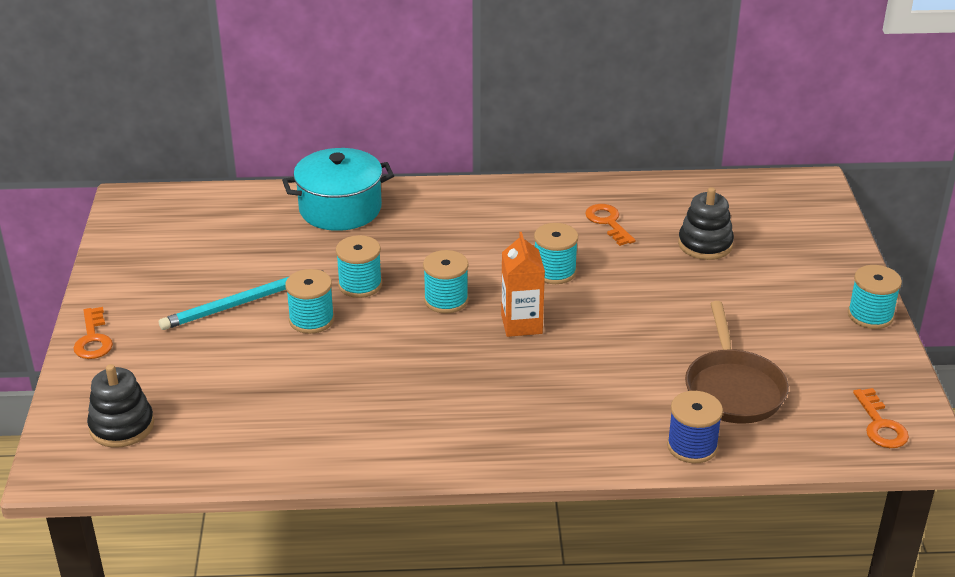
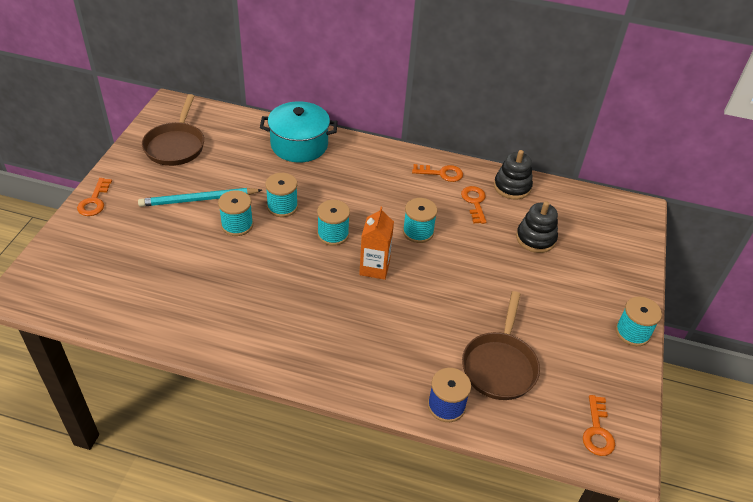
camera: 15 degrees right, 10 degrees up
black stacking toy [87,364,154,448] -> black stacking toy moved to [494,150,533,200]
none -> brown pan [142,94,204,166]
none -> orange key [412,164,463,182]

